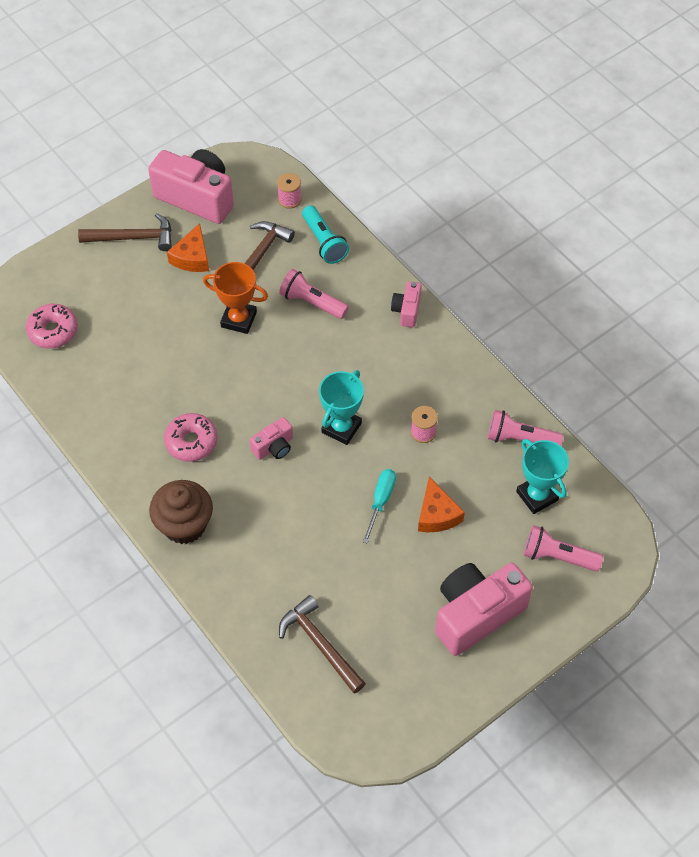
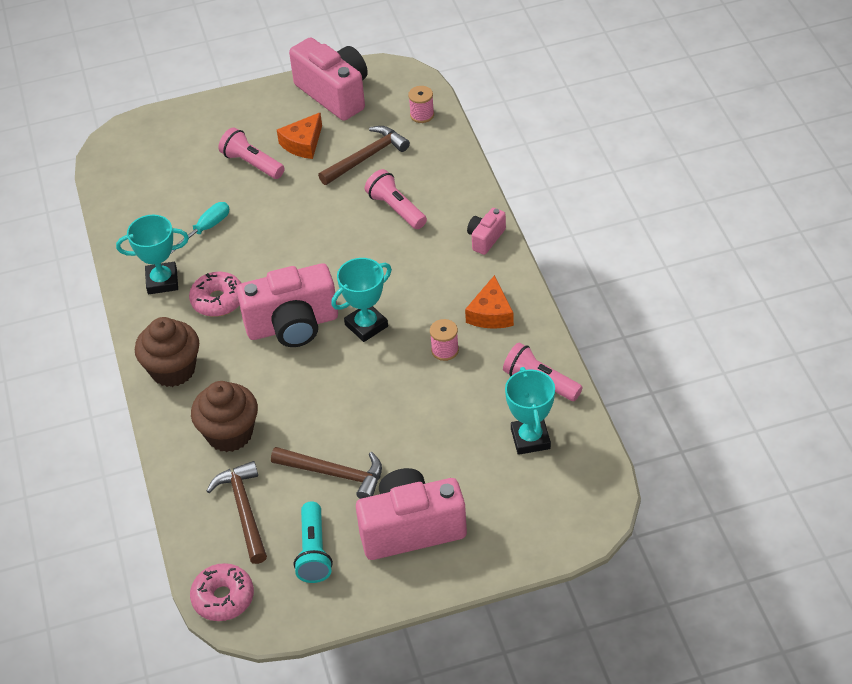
camera: 25 degrees right, 10 degrees down
pink donut [26,304,78,349] -> pink donut moved to [190,563,254,621]
brown hammer [78,213,172,251] -> brown hammer moved to [271,447,382,499]
orange trophy [203,262,268,334] -> none
pink camera [250,417,293,460] -> pink camera [237,263,338,347], size x2.07
turquoise flashlight [302,205,349,264] -> turquoise flashlight moved to [294,501,333,583]
turquoise screwdriver [363,469,396,544] -> turquoise screwdriver moved to [171,202,229,254]
orange cheese [418,477,465,532] -> orange cheese moved to [465,275,514,329]
pink flashlight [524,525,603,571] -> pink flashlight moved to [218,127,285,179]
none -> turquoise trophy [116,215,189,294]
none -> brown cupcake [191,381,258,452]

